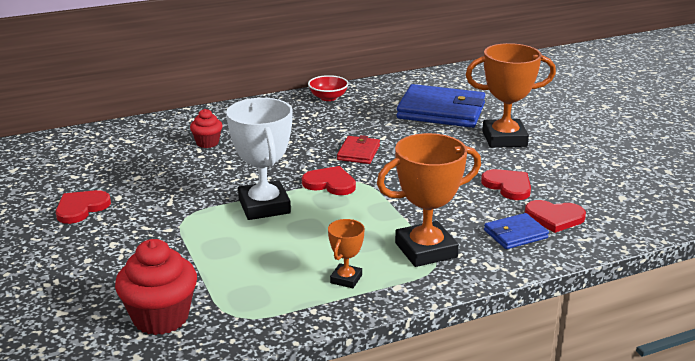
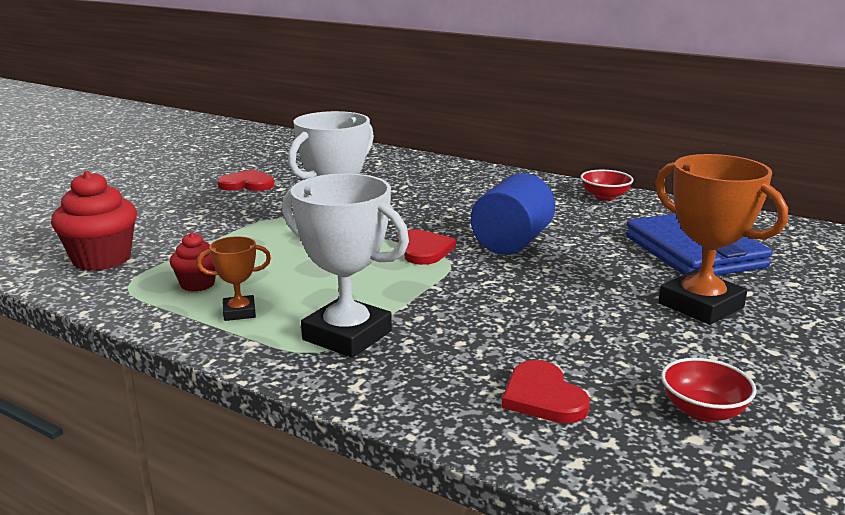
camera: 55 degrees right, 5 degrees down
red cupcake [190,109,223,148] -> red cupcake moved to [170,232,216,292]
red wallet [337,135,380,164] -> blue cylinder [471,173,555,255]
orange trophy [377,133,481,267] -> white trophy [282,173,409,358]
red heart [481,169,531,200] -> none
blue wallet [484,213,549,249] -> none
none -> red bowl [661,358,757,422]

